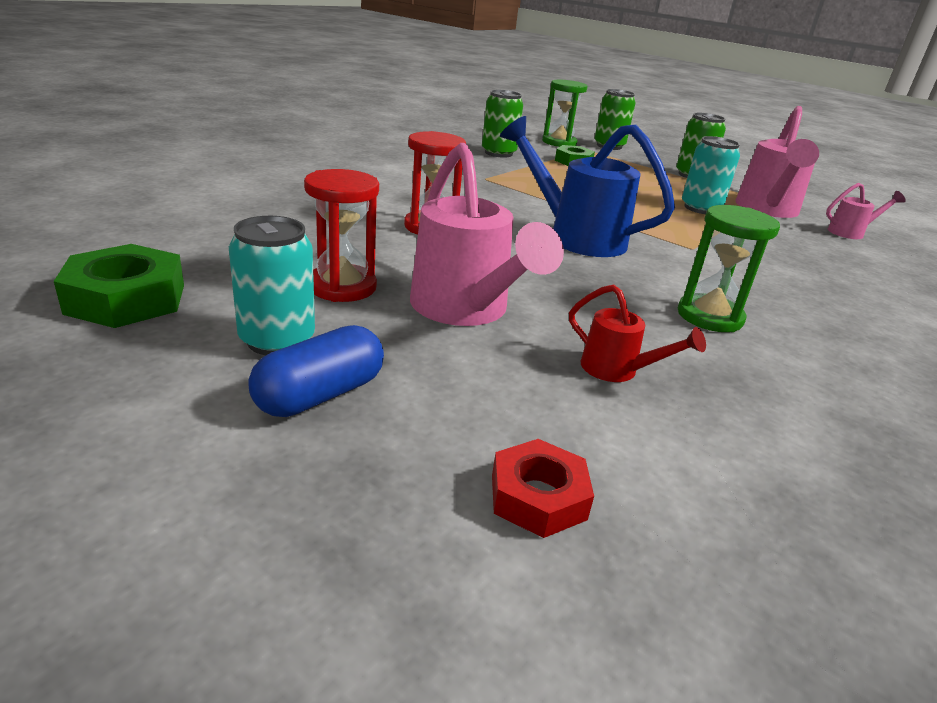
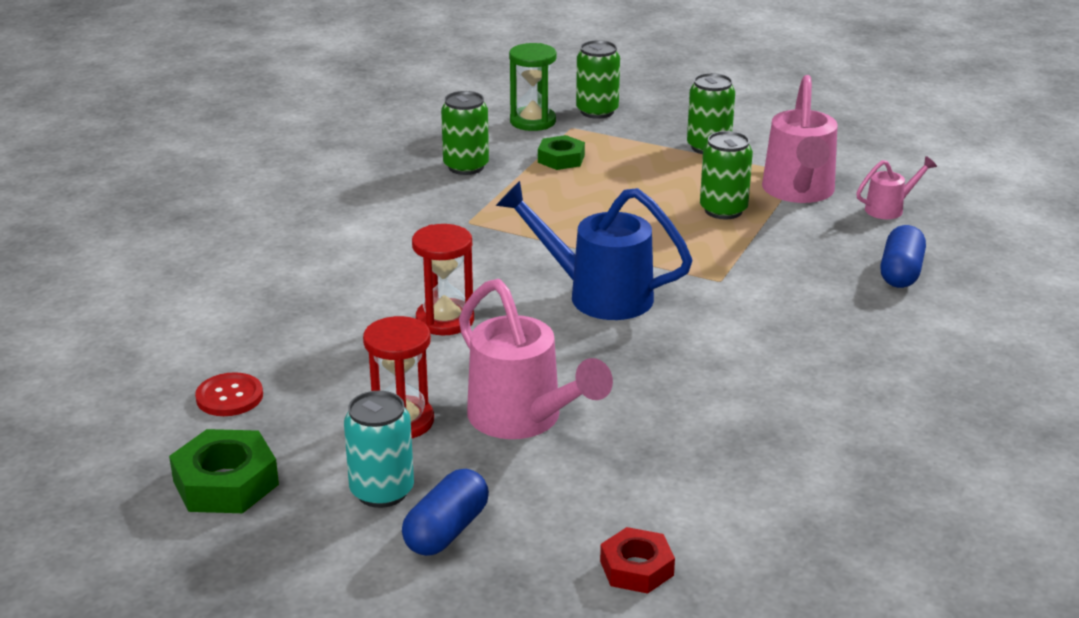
camera: 10 degrees left, 0 degrees up
red watering can [569,284,706,382] -> none
green hourglass [678,205,780,332] -> none
turquoise can [682,136,740,214] -> green can [700,131,753,219]
none -> red button [195,372,263,416]
none -> blue capsule [880,225,926,288]

